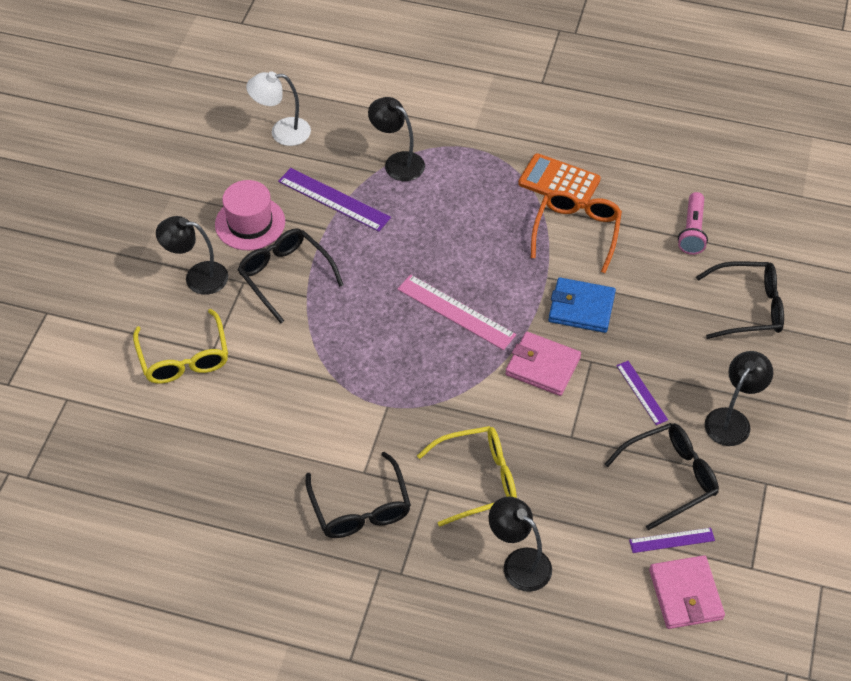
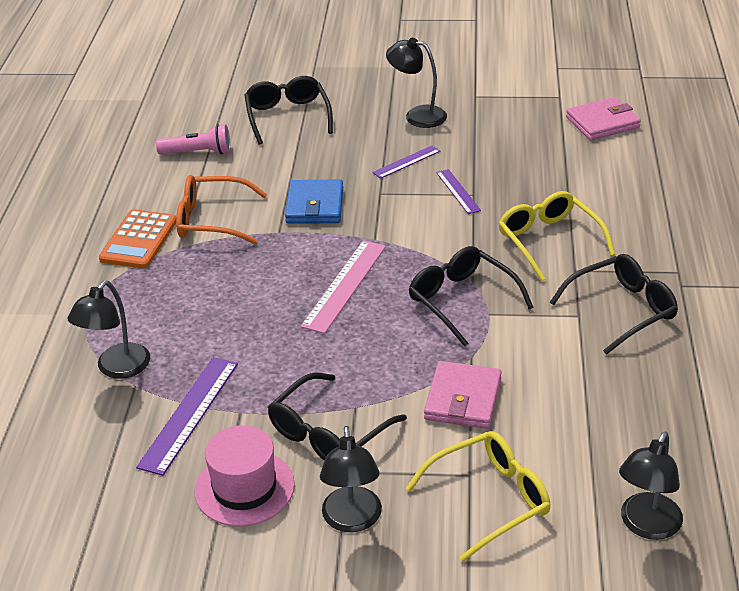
camera: 100 degrees left, 15 degrees down
white lamp [246,71,311,146] -> none
black lamp [489,497,552,592] -> black lamp moved to [619,432,683,540]
pink wallet [505,332,581,396] -> pink wallet moved to [424,361,502,429]
black glasses [605,423,719,530] -> black glasses moved to [408,246,534,347]
purple ruler [629,528,715,553] -> purple ruler moved to [436,169,481,214]

